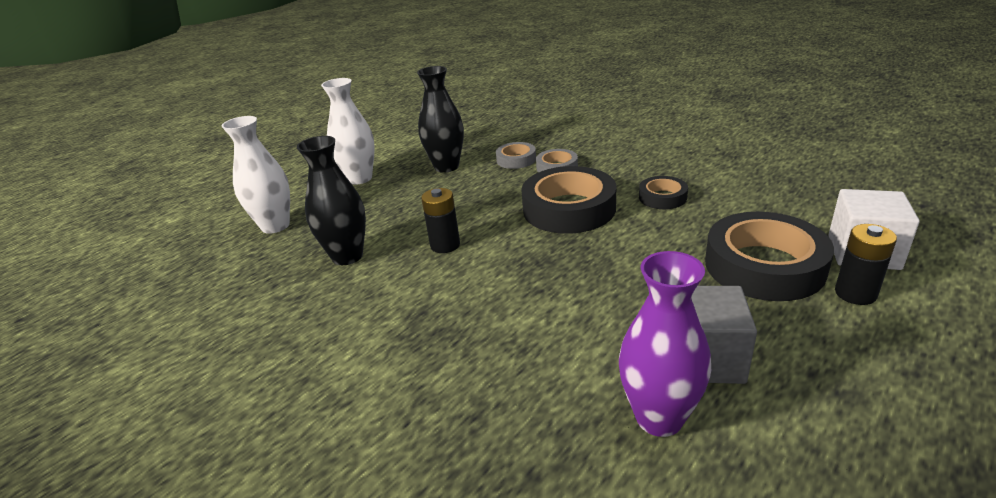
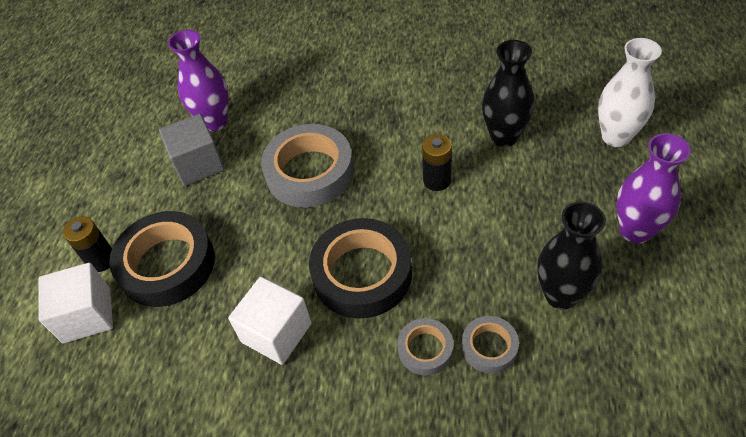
camera: 150 degrees right, 20 degrees up
white vase [321,78,375,185] -> purple vase [616,133,691,244]
black tape [639,176,688,209] -> white cube [228,277,312,365]
none -> grey tape [261,124,354,208]

